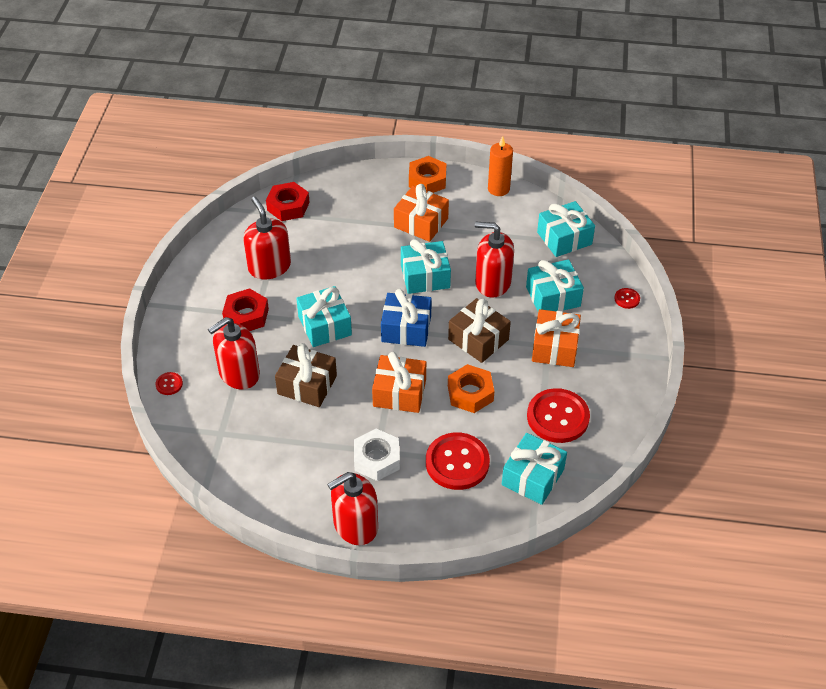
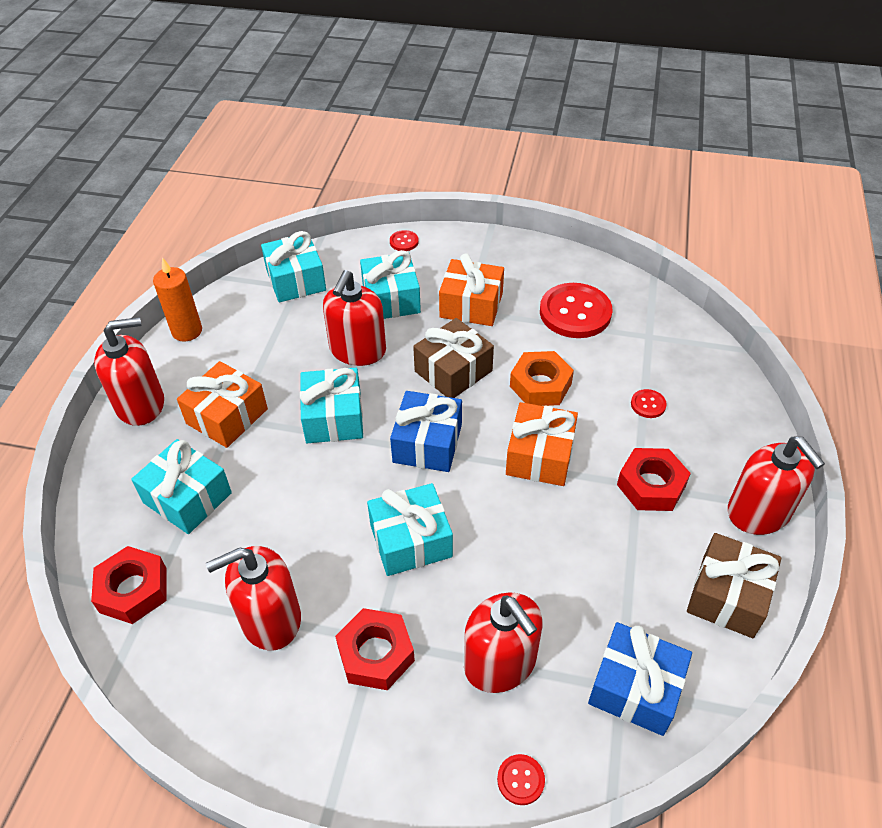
camera: 85 degrees left, 0 degrees up
brown gift [275,343,337,407] -> brown gift moved to [687,533,781,638]
white nut [354,429,400,481] -> red nut [617,448,691,511]
orange nut [409,156,446,193] -> red soap dispenser [94,317,164,426]
red button [426,432,490,490] -> red button [631,389,667,418], size x0.44
turquoise gift [502,433,567,505] -> turquoise gift moved to [131,439,232,534]
none -> blue gift [588,622,692,736]

